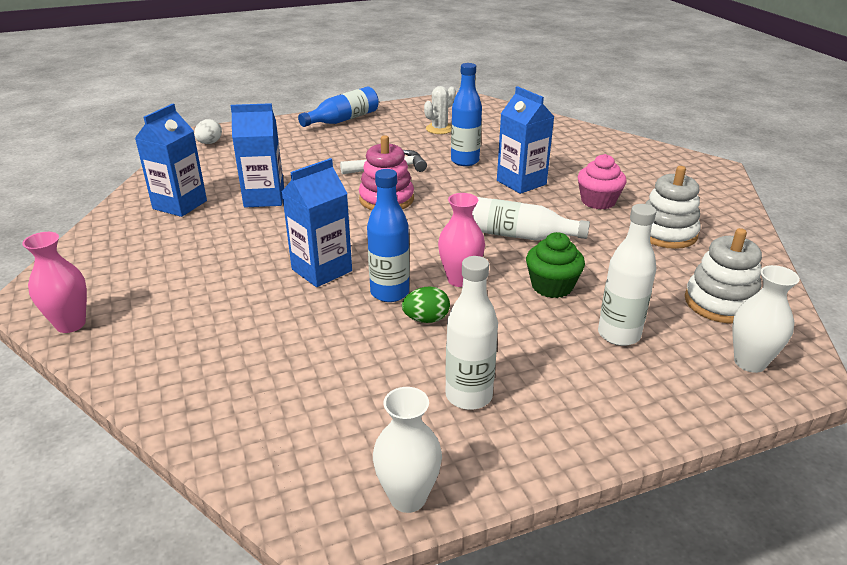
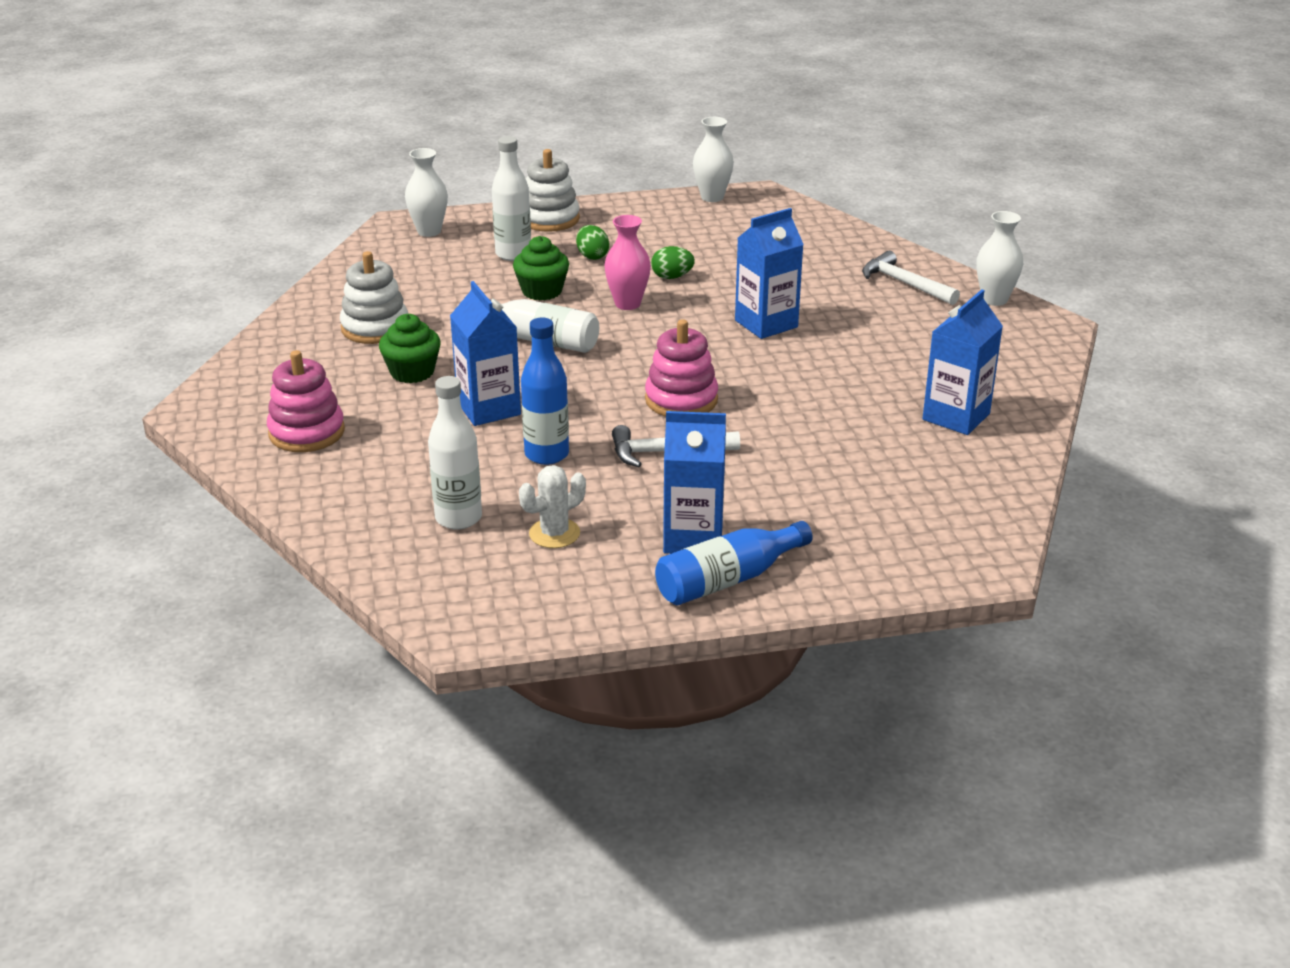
camera: 170 degrees left, 0 degrees up
pink vase [22,232,87,333] -> white vase [976,211,1023,306]
white egg [194,119,222,144] -> none
blue carton [231,103,284,208] -> blue carton moved to [663,411,726,554]
blue bottle [367,169,410,302] -> none
white bottle [445,256,498,410] -> white bottle moved to [428,376,482,530]
pink cupcake [578,154,627,209] -> green cupcake [379,314,441,383]
white stacking toy [685,228,762,324] -> white stacking toy moved to [526,149,580,232]
none -> pink stacking toy [267,350,345,452]
none -> green egg [576,225,609,260]
none -> white hammer [862,251,960,305]

